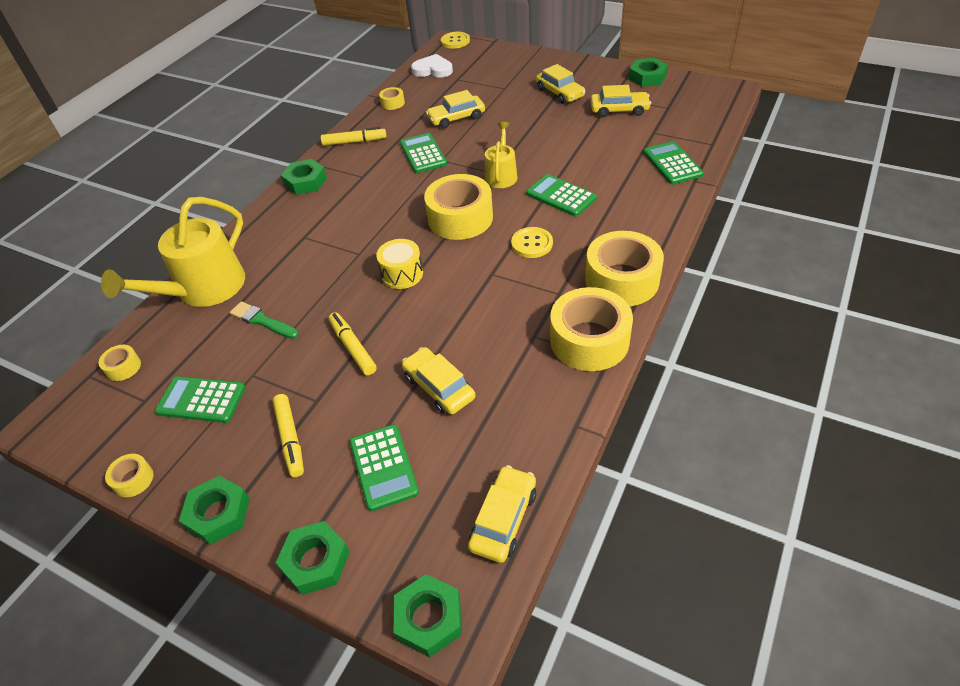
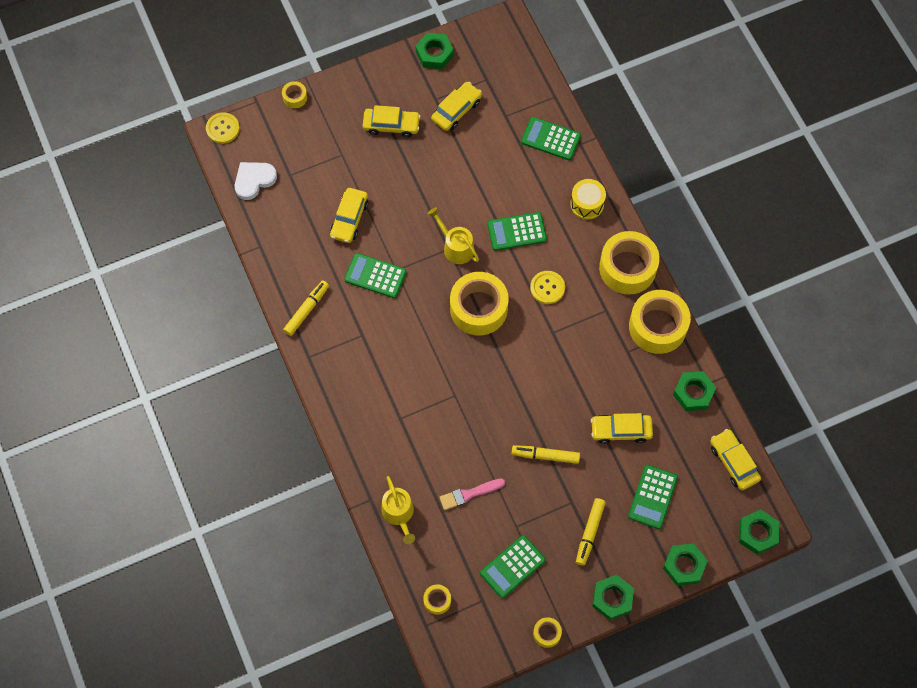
camera: 55 degrees left, 20 degrees up
yellow watering can [101,197,245,307] -> yellow watering can [381,476,415,544], size x0.55
green brush [230,301,299,339] -> pink brush [439,478,505,510]
yellow marker [272,394,304,477] -> yellow marker turned 90 degrees clockwise [576,498,606,566]
green nut [281,159,327,195] -> green nut moved to [673,371,716,411]
green calculator [350,424,419,511] -> green calculator turned 90 degrees clockwise [628,465,678,529]
yellow drum [376,239,423,289] -> yellow drum moved to [570,179,606,220]
yellow tape [379,87,405,110] -> yellow tape moved to [282,81,307,108]

